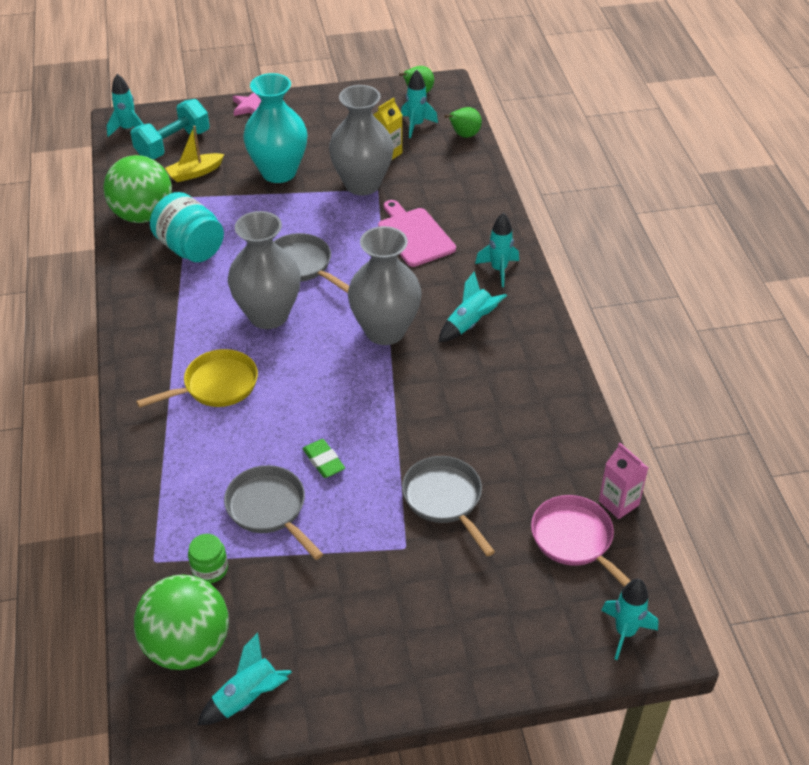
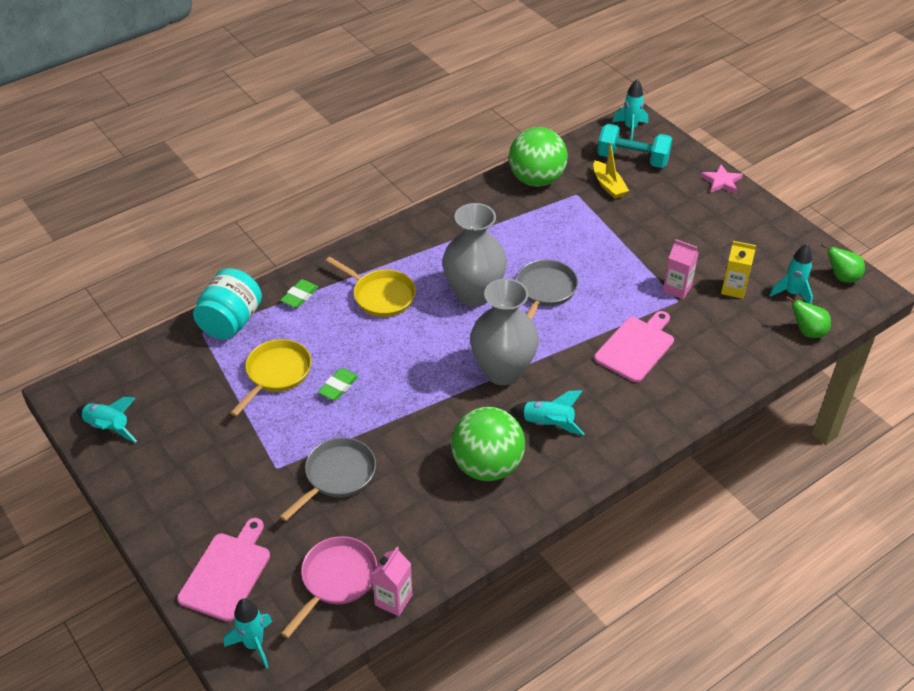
camera: 65 degrees right, 0 degrees up
green ball [134,575,229,670] -> green ball moved to [451,407,525,481]
turquoise jar [150,192,224,262] -> turquoise jar moved to [193,268,262,340]
yellow boat [165,126,224,182] -> yellow boat turned 150 degrees counterclockwise [593,142,629,199]
green jar [188,534,228,583] -> none
grey pan [224,465,323,560] -> yellow pan [230,339,312,416]
turquoise vase [243,73,308,183] -> none
grey vase [329,85,394,195] -> pink carton [663,239,699,299]
turquoise rocket [475,213,519,287] -> none
none -> pink cutting board [177,518,270,622]
none -> green eraser [280,279,318,308]

